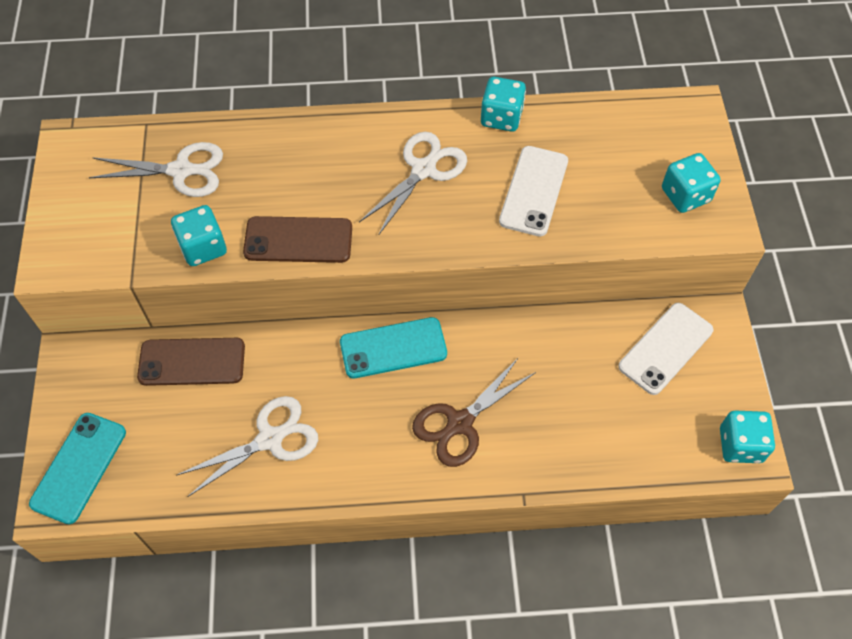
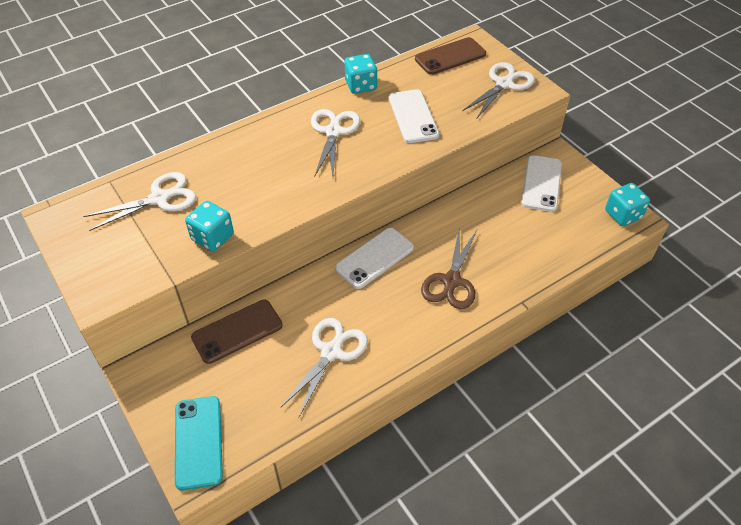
camera: 30 degrees left, 10 degrees down
brown phone [243,216,352,263] -> brown phone moved to [415,37,486,75]
turquoise phone [340,317,447,379] -> white phone [335,228,414,289]
turquoise dice [662,153,721,213] -> white scissors [462,62,535,118]

